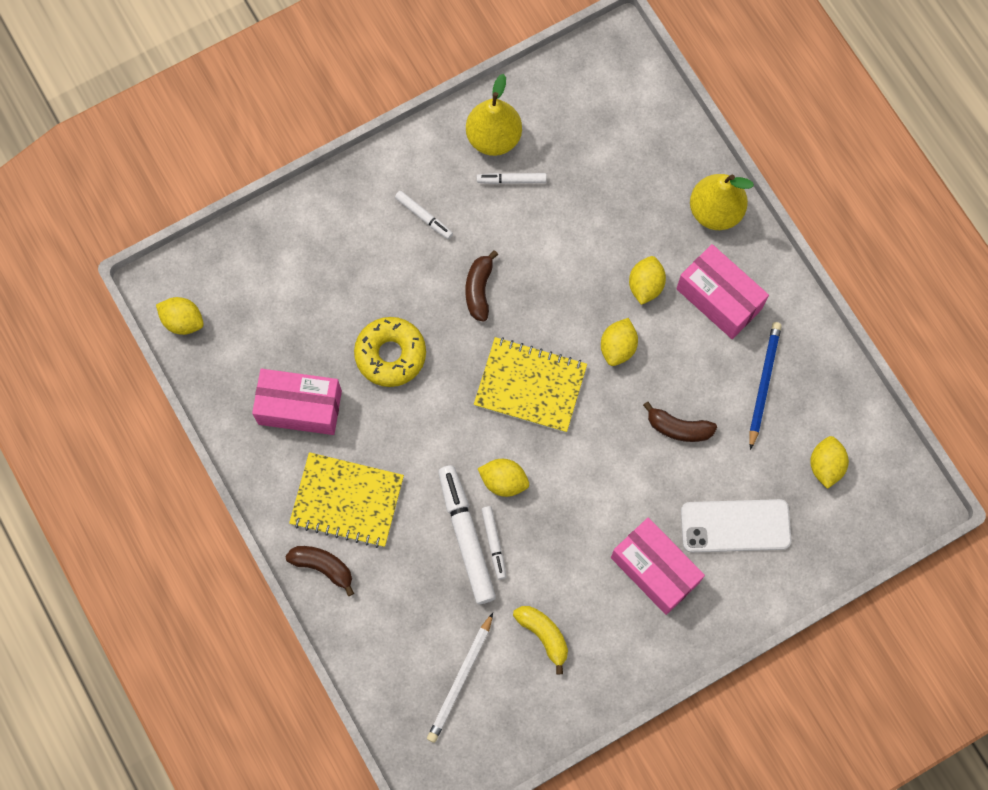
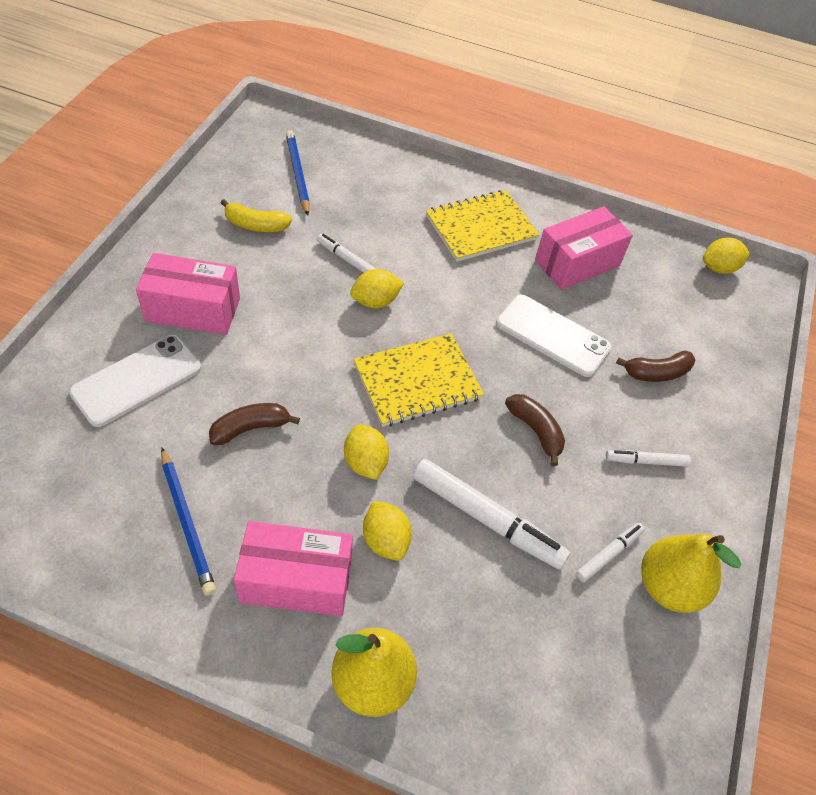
camera: 135 degrees right, 20 degrees down
brown banana [285,546,354,596] -> brown banana moved to [616,351,696,382]
yellow donut [354,317,426,387] -> white phone [496,295,612,377]
white pencil [427,613,493,743] -> blue pencil [286,130,310,215]
white marker [438,465,496,604] -> white marker moved to [413,459,570,569]
yellow lemon [810,436,849,489] -> none

